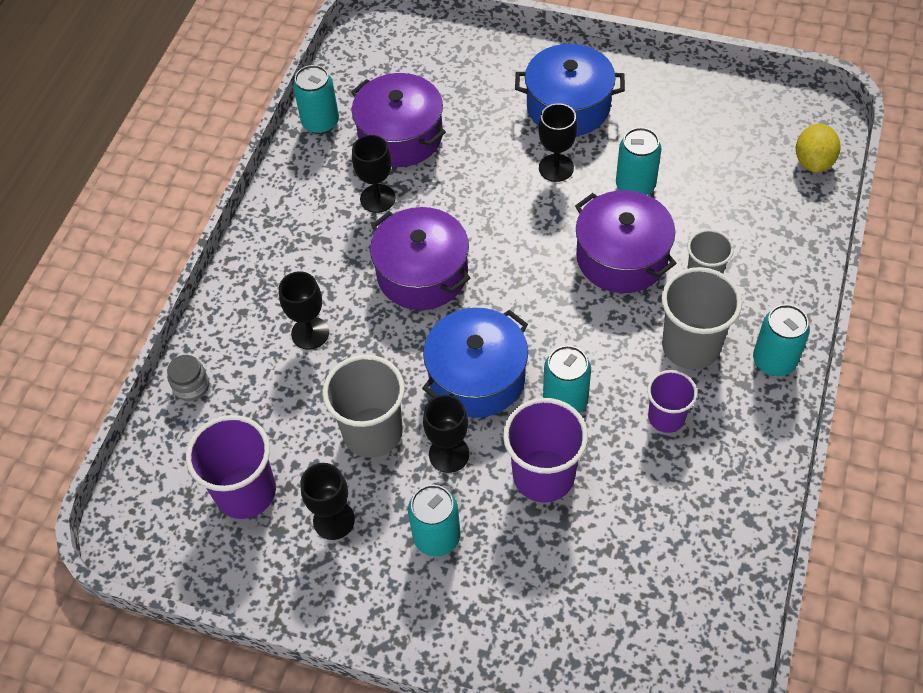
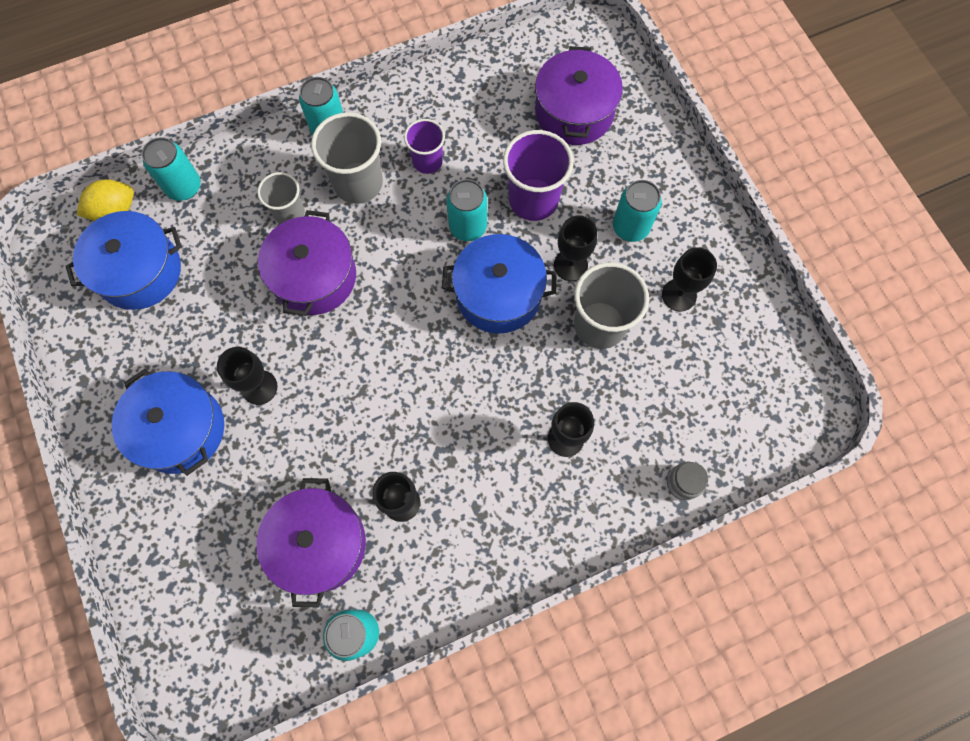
camera: 135 degrees left, 15 degrees up
purple cup [186,415,276,519] -> none
purple pot [370,207,470,310] -> purple pot moved to [535,46,623,145]
turquoise can [616,127,662,195] -> turquoise can moved to [142,137,201,201]
none -> blue pot [66,211,182,310]

